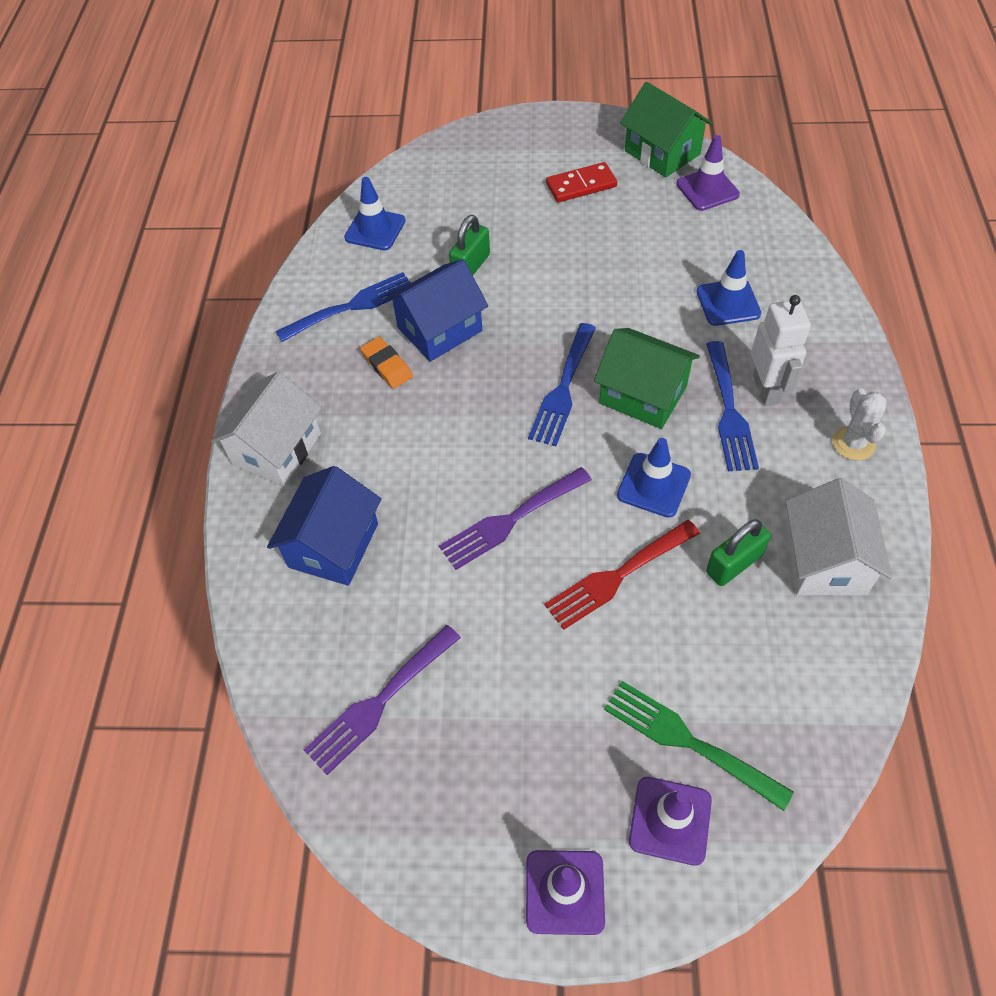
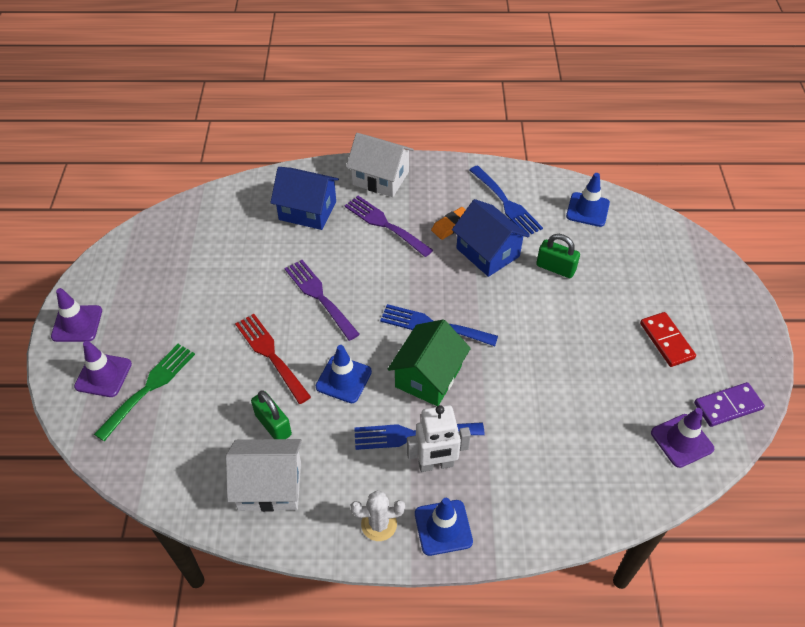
camera: 85 degrees right, 5 degrees down
purple fork [304,625,461,775] -> purple fork moved to [344,196,433,257]
green house [620,82,713,177] -> purple domino [694,382,765,427]
blue traffic cone [697,250,761,326] -> blue traffic cone moved to [415,498,473,556]

